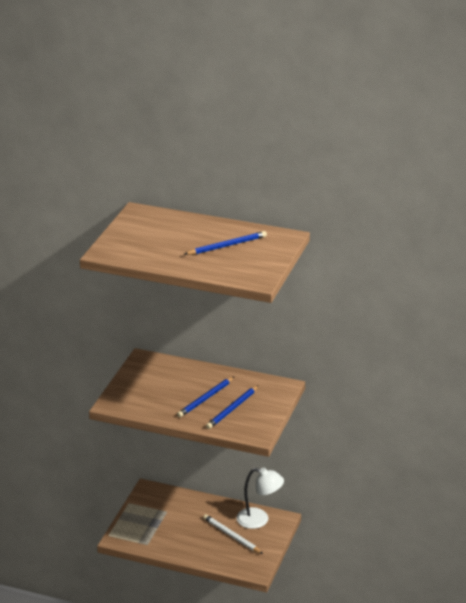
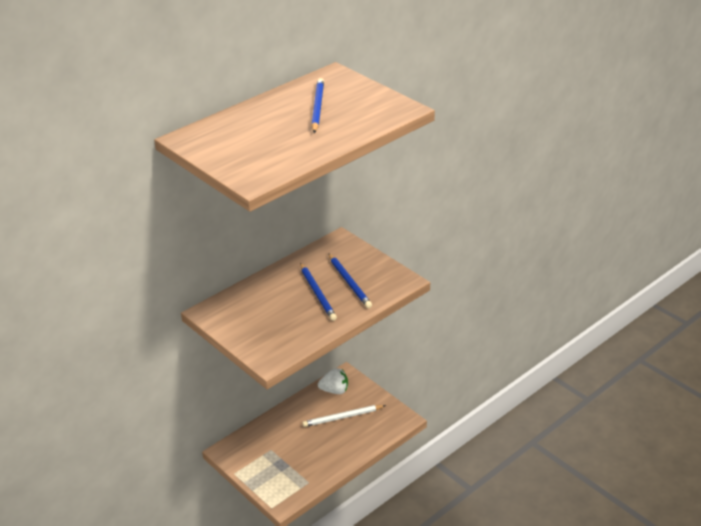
camera: 60 degrees left, 5 degrees up
white lamp [236,468,284,529] -> white strawberry [318,368,348,394]

